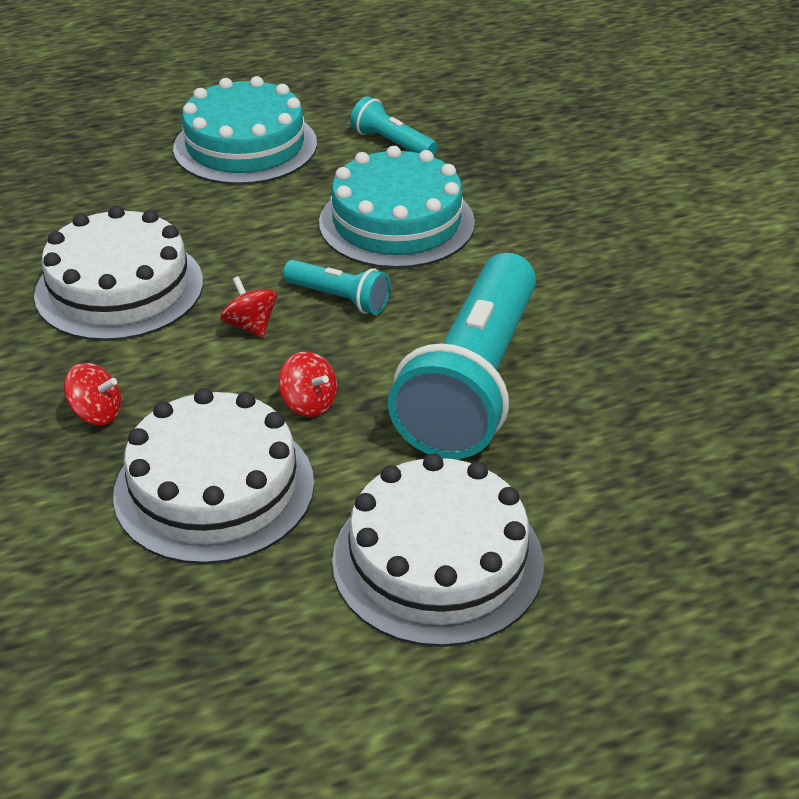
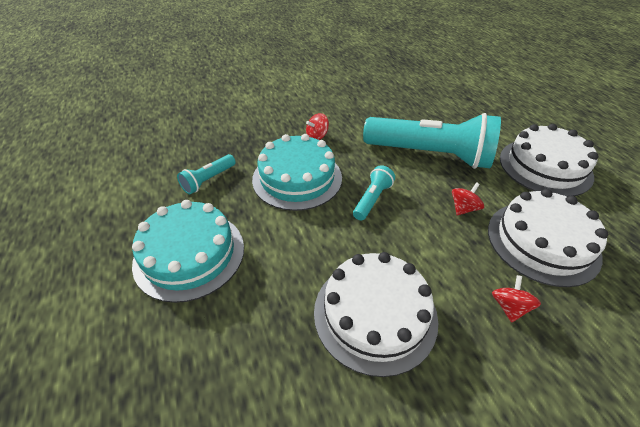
camera: 90 degrees left, 5 degrees up
red spinning top [220,276,277,338] -> red spinning top moved to [306,113,329,140]

